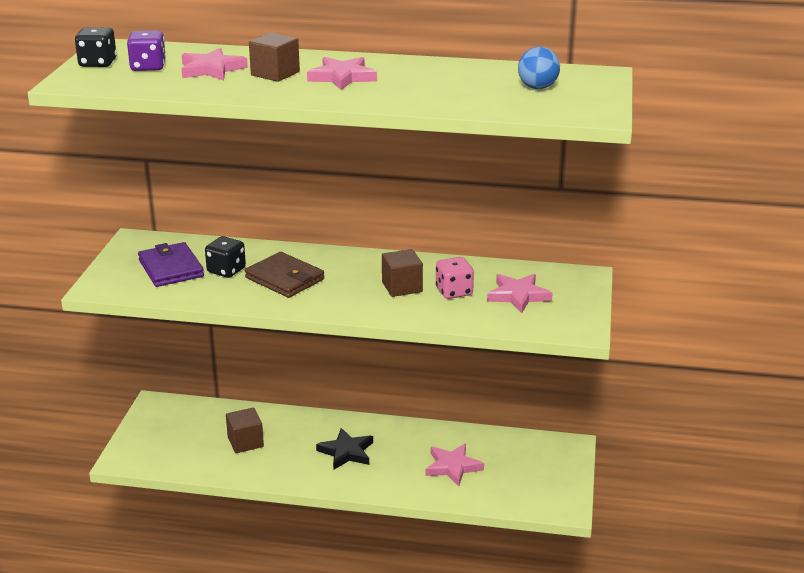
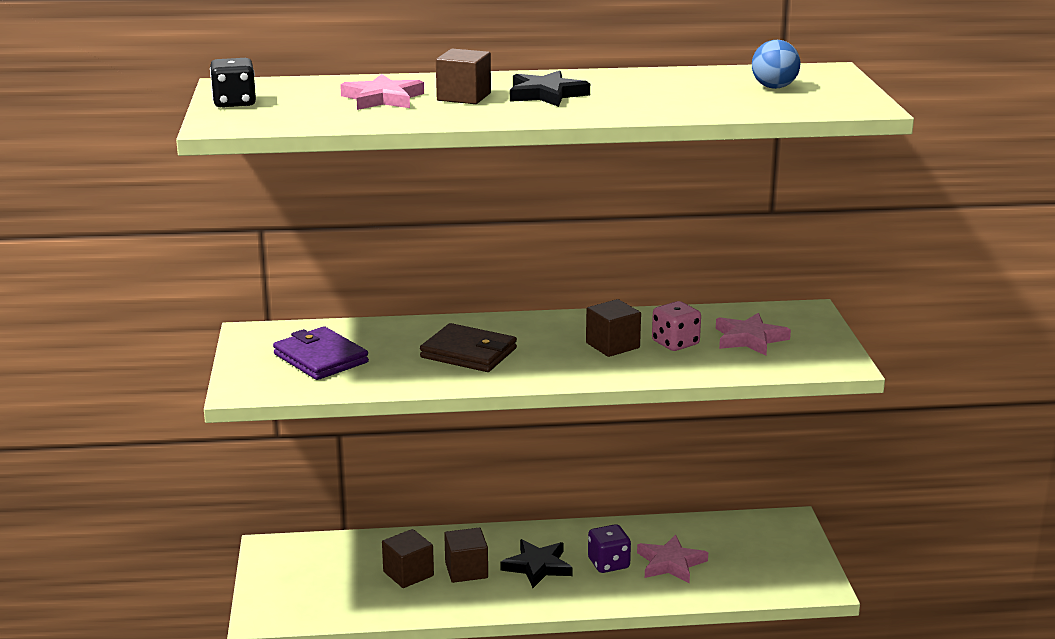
camera: 15 degrees left, 5 degrees down
purple dice [127,30,166,71] -> purple dice moved to [588,524,631,573]
black dice [205,236,246,278] -> none
pink star [307,57,377,90] -> black star [510,70,590,107]
none -> brown cube [444,528,488,583]

